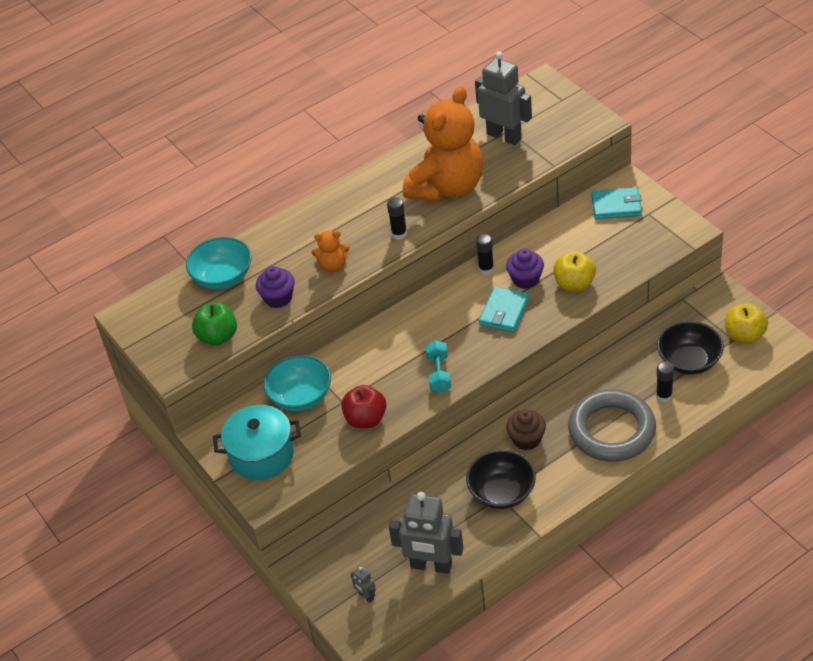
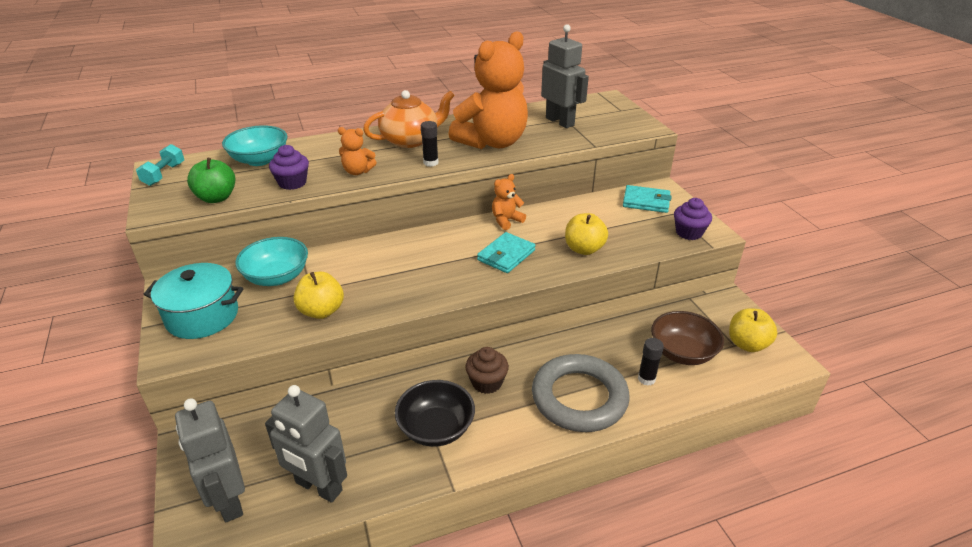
camera: 10 degrees right, 10 degrees down
red apple [341,385,386,428] -> yellow apple [293,272,344,319]
grey robot [351,566,376,603] -> grey robot [175,399,245,522], size x2.36
turquoise dumbbell [426,340,451,393] -> turquoise dumbbell moved to [136,144,184,186]
black glue stick [476,234,494,275] -> orange teddy bear [492,174,526,230]
purple cupcake [506,248,544,289] -> purple cupcake moved to [674,198,712,240]
black bowl [657,321,724,375] -> brown bowl [651,311,724,365]
none -> orange teapot [363,90,455,148]

